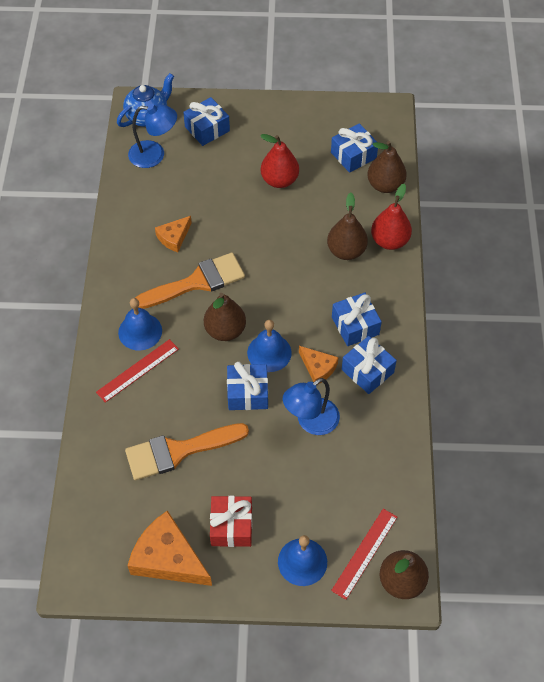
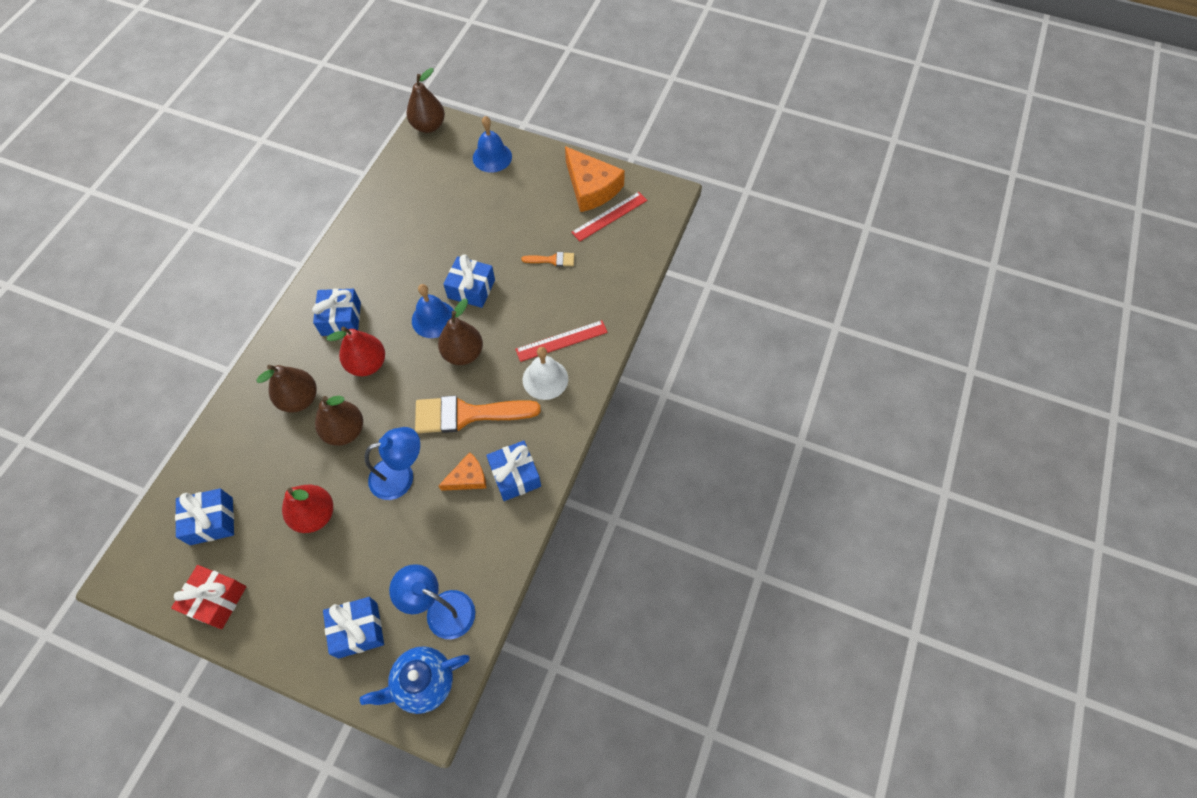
camera: 160 degrees left, 5 degrees up
blue bell [118,298,162,351] -> white bell [523,347,568,400]
orange brush [125,423,249,480] -> orange brush [521,252,574,267], size x0.47
red gift [210,496,252,547] -> red gift moved to [171,565,246,629]
blue lamp [283,378,340,435] -> blue lamp moved to [365,427,420,500]
orange cheese [299,346,339,385] -> none
red ruler [331,509,397,600] -> red ruler moved to [571,192,647,241]
blue gift [341,336,397,394] -> blue gift moved to [486,441,541,501]
brown pear [367,141,407,193] -> brown pear moved to [315,396,363,446]
red pear [371,184,412,250] -> red pear moved to [327,327,385,376]

